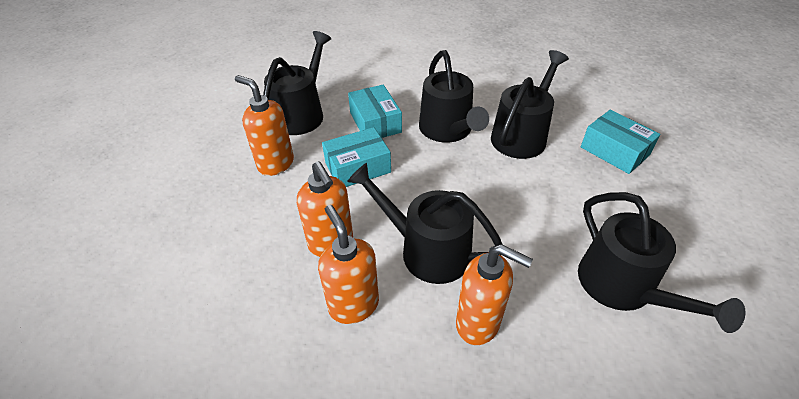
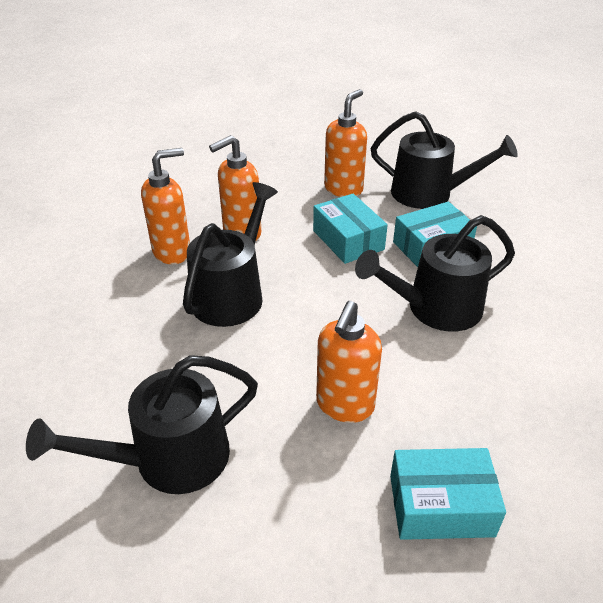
camera: 85 degrees right, 5 degrees down
orange soap dispenser [456,244,533,345] -> orange soap dispenser moved to [316,301,382,423]
black watering can [491,50,569,159] -> none
turquoise box [581,110,661,174] -> turquoise box turned 45 degrees clockwise [390,448,506,540]

